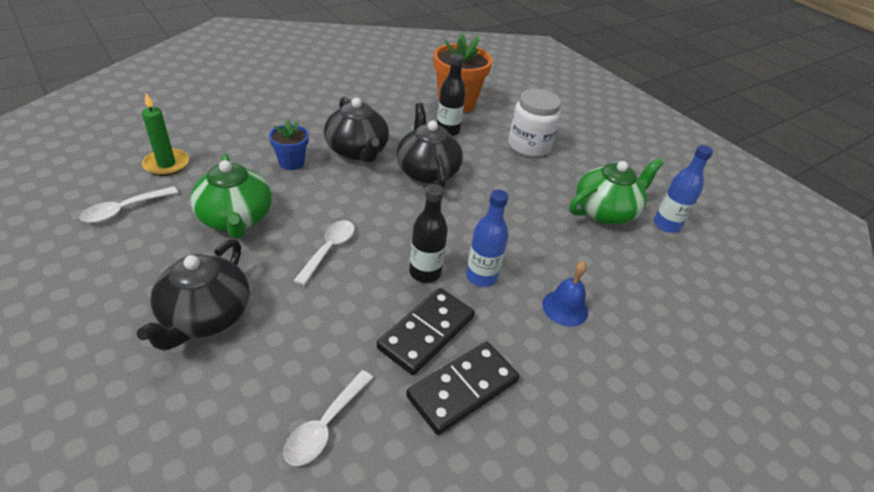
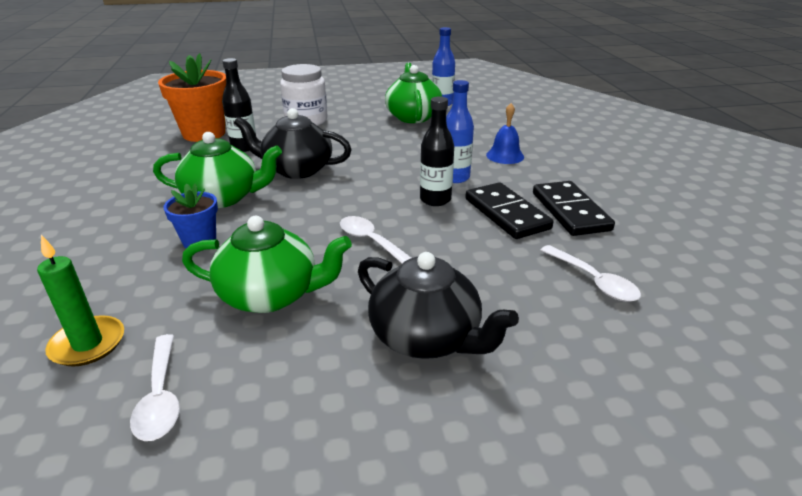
camera: 60 degrees left, 10 degrees down
black teapot [324,97,389,163] -> green teapot [153,132,282,208]

